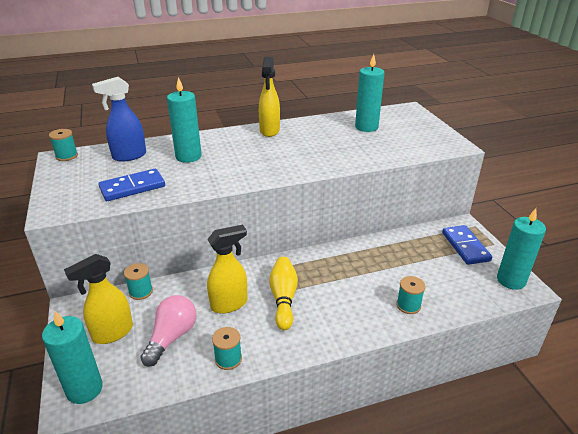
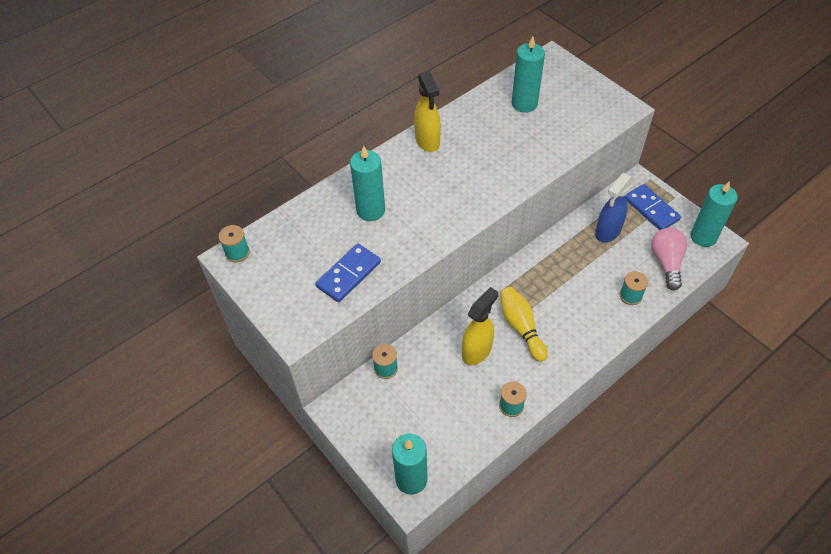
camera: 20 degrees left, 20 degrees up
yellow spray bottle [64,254,133,344] -> none
blue spray bottle [92,77,146,162] -> blue spray bottle moved to [595,173,634,243]
pink light bulb [140,295,196,367] -> pink light bulb moved to [651,228,687,290]

